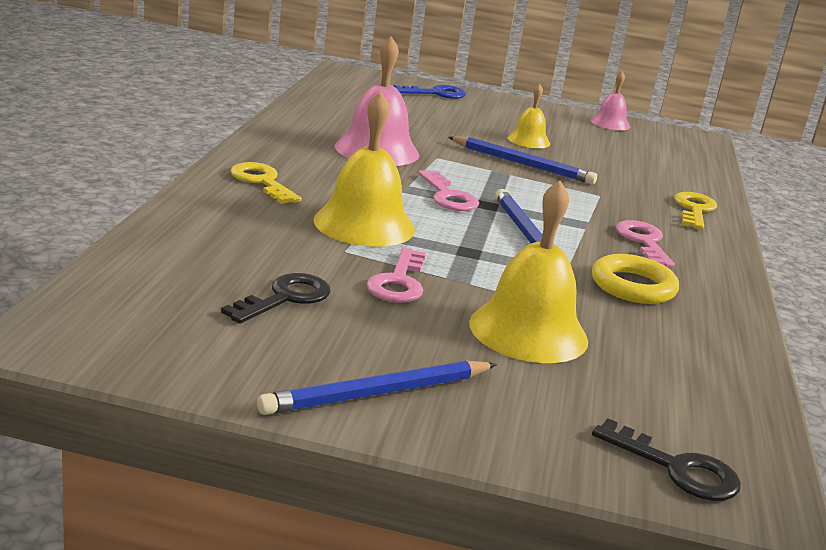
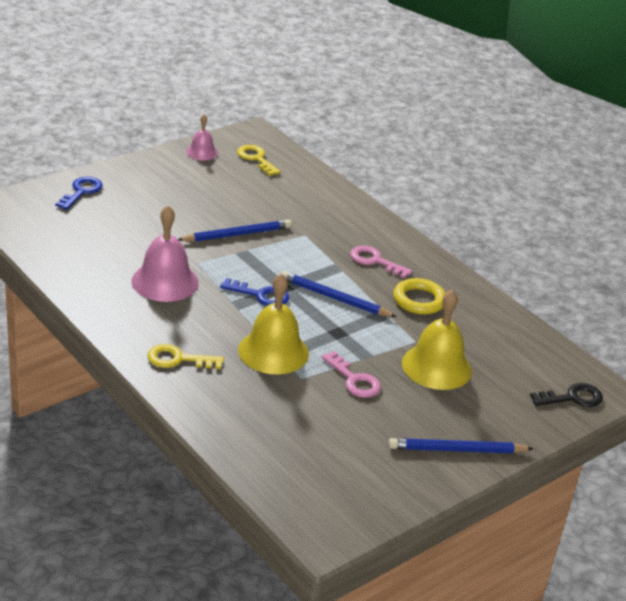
camera: 50 degrees left, 10 degrees up
black key [221,273,330,324] -> none
blue pencil [257,360,497,415] -> blue pencil turned 75 degrees clockwise [388,438,534,453]
pink key [419,170,479,211] -> blue key [220,278,289,306]
yellow bell [507,84,550,148] -> none
yellow key [674,192,717,229] -> yellow key moved to [237,145,281,176]

